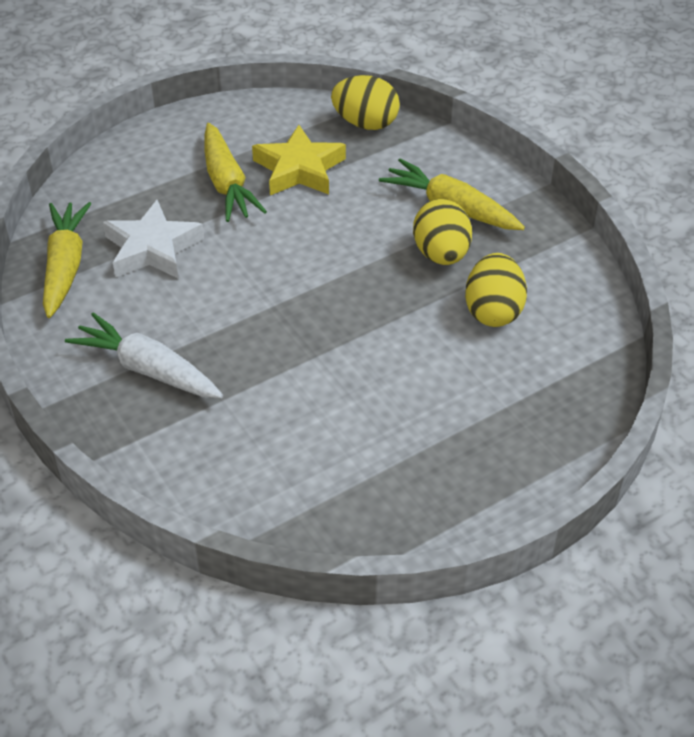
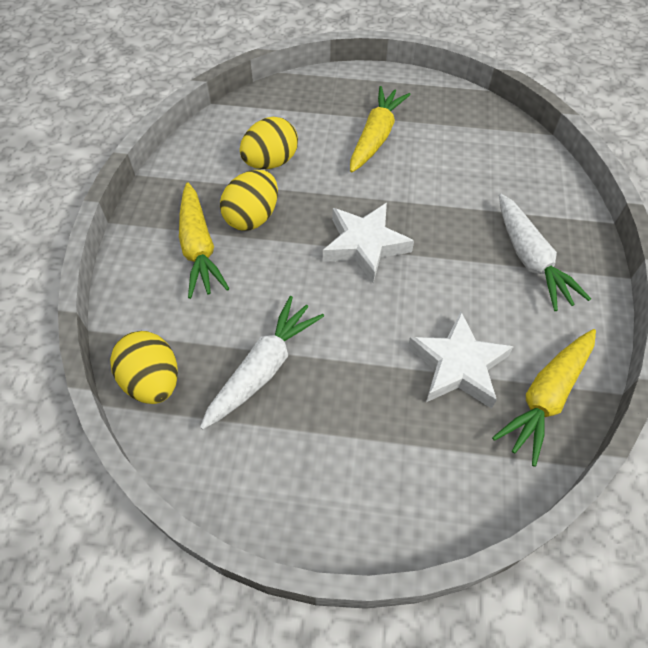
camera: 140 degrees left, 10 degrees up
yellow carrot [204,123,267,222] -> yellow carrot moved to [350,86,411,173]
yellow star [252,125,346,195] -> white carrot [200,296,324,430]
none -> white star [323,203,414,283]

